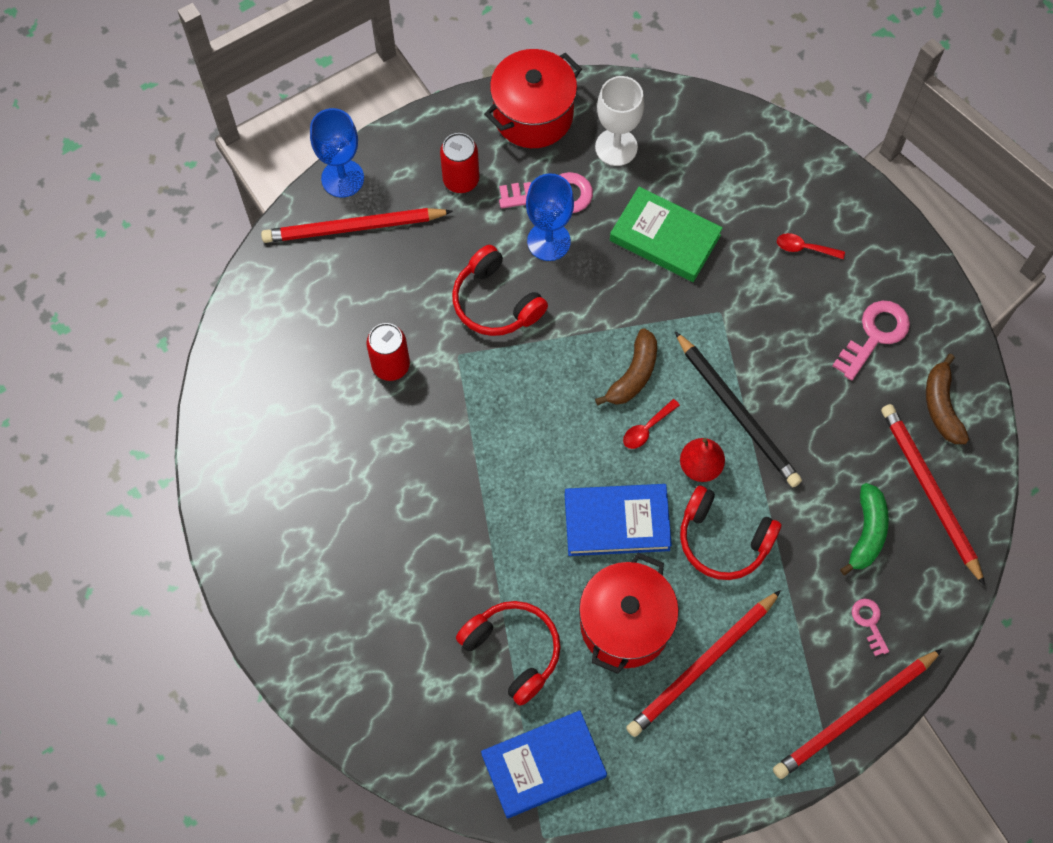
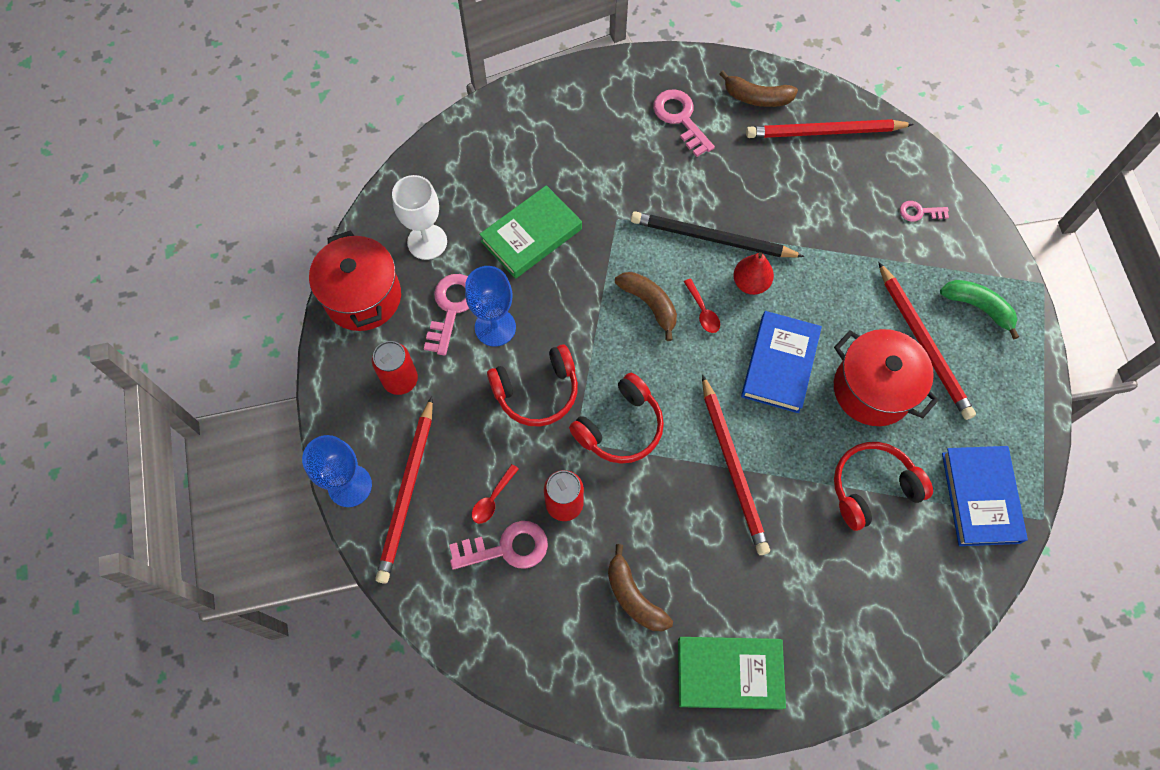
camera: 70 degrees left, 0 degrees up
black pencil [674,331,802,487] -> black pencil turned 150 degrees counterclockwise [631,211,805,258]
red headphones [680,486,781,580] -> red headphones moved to [569,373,664,464]
red pencil [773,649,942,779] -> red pencil moved to [702,375,770,555]
red spoon [777,233,845,259] -> red spoon moved to [472,464,519,524]
green banana [840,483,889,575] -> green banana moved to [940,280,1019,340]
none -> pink key [449,521,548,570]
none -> brown banana [608,544,673,631]
none -> green book [678,637,786,710]

